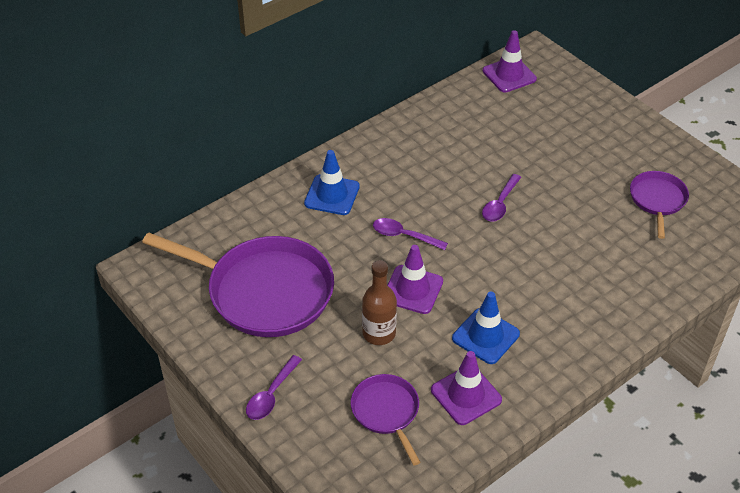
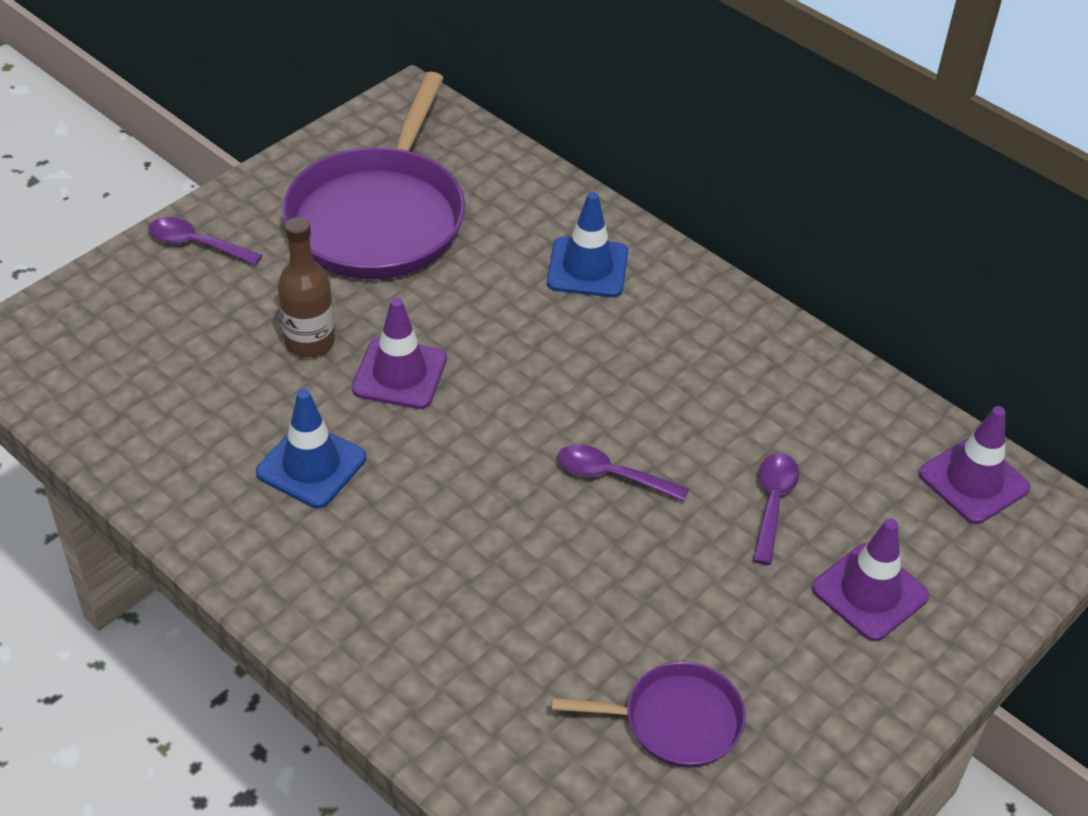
camera: 80 degrees right, 0 degrees up
purple pan [351,374,420,466] -> none
purple spoon [373,218,448,250] -> purple spoon moved to [753,453,799,565]
purple traffic cone [431,351,502,425] -> purple traffic cone moved to [812,518,929,641]

